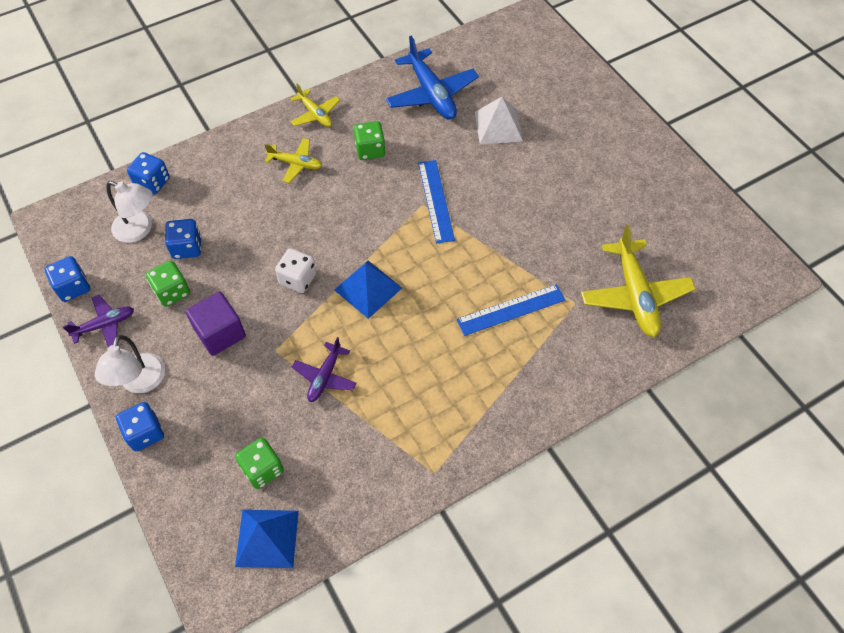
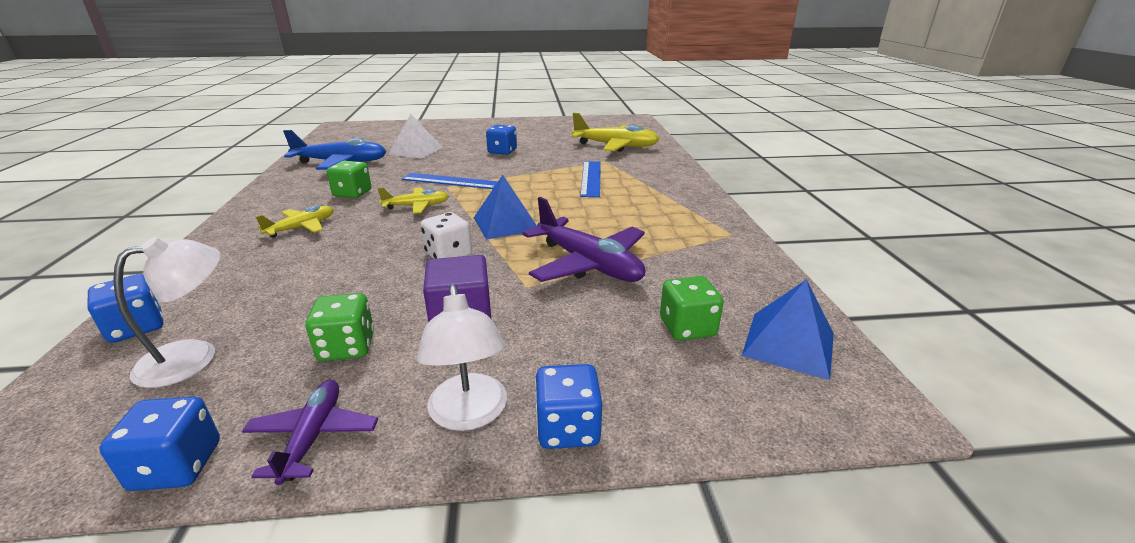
camera: 65 degrees left, 30 degrees down
white lamp [95,335,165,393] -> white lamp turned 45 degrees clockwise [416,284,507,431]
blue dice [165,219,201,259] -> blue dice moved to [486,125,517,155]
yellow plane [290,83,340,127] -> yellow plane moved to [378,187,449,214]
purple plane [292,337,356,402] -> purple plane [522,197,646,282], size x1.77

